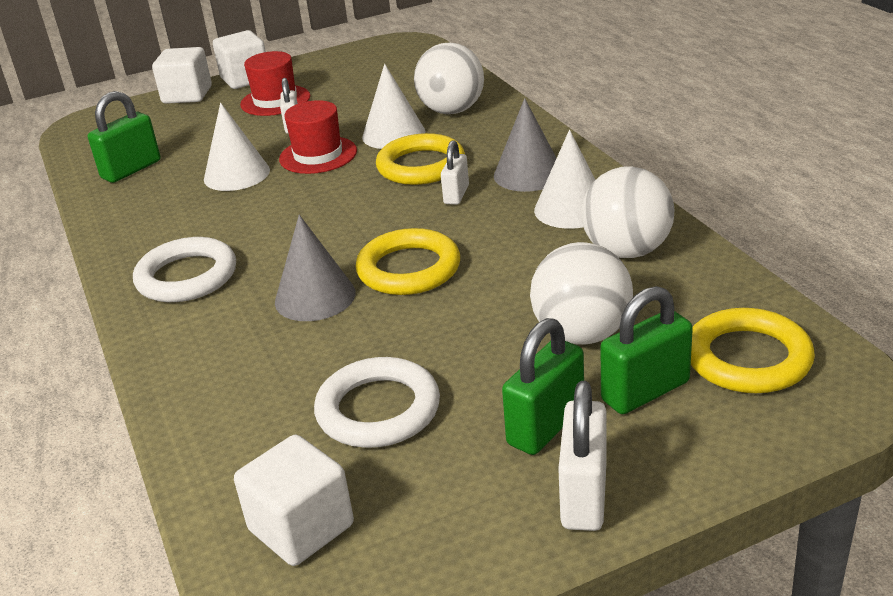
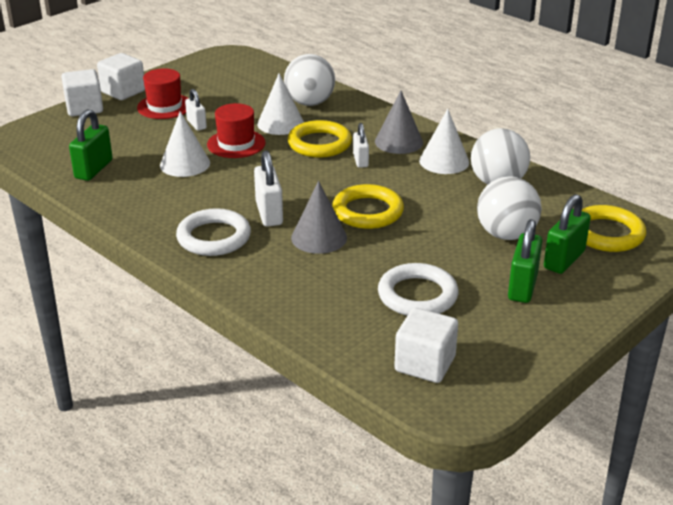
camera: 25 degrees left, 0 degrees up
white padlock [558,381,607,531] -> white padlock moved to [254,150,283,227]

